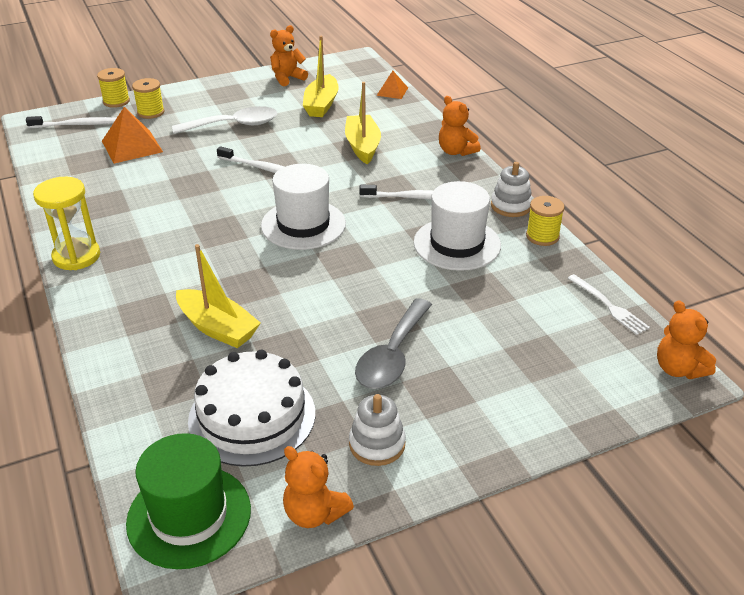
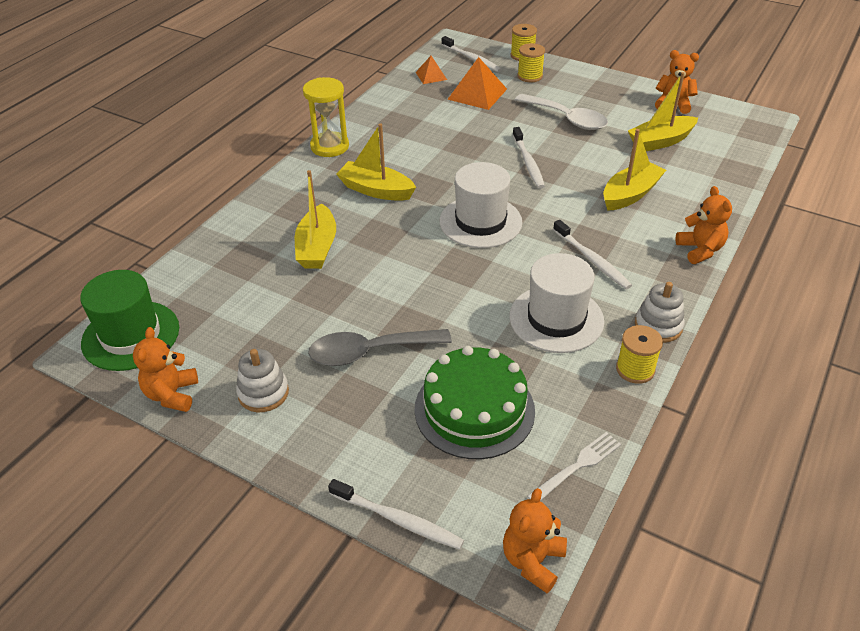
camera: 55 degrees right, 5 degrees up
white cake [188,350,315,467] -> none
orange pyramid [376,71,408,99] -> orange pyramid moved to [415,56,447,84]
orange teddy bear [439,96,481,156] -> orange teddy bear turned 150 degrees clockwise [675,186,732,264]
white fork [568,274,650,335] -> white fork turned 150 degrees counterclockwise [527,432,621,501]
none -> white toothbrush [328,479,464,550]
none -> yellow boat [336,124,416,201]
none -> green cake [414,346,535,459]

